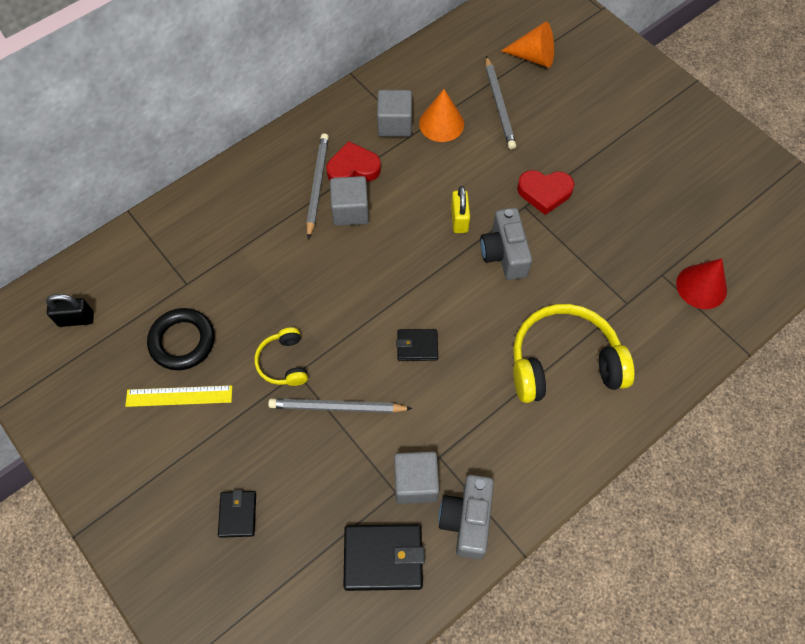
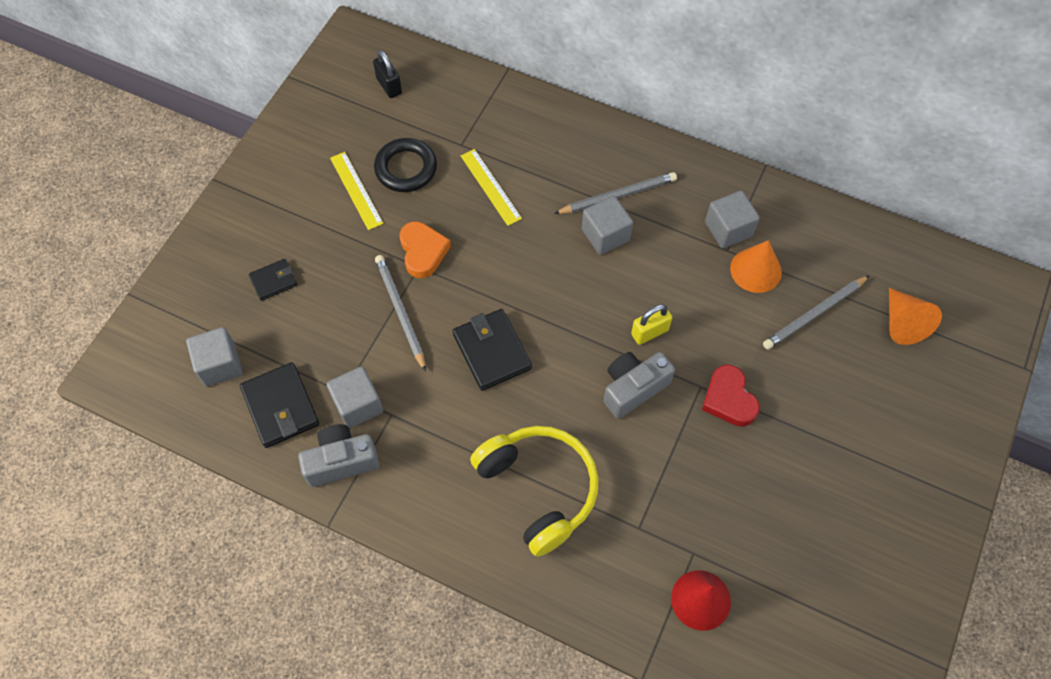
camera: 65 degrees right, 0 degrees up
yellow headphones [255,327,308,386] -> orange heart [400,222,451,278]
red heart [326,141,381,182] -> none
black wallet [396,329,438,361] -> black wallet [453,309,532,391], size x1.71
none -> grey cube [186,327,243,387]
none -> yellow ruler [461,149,522,226]

